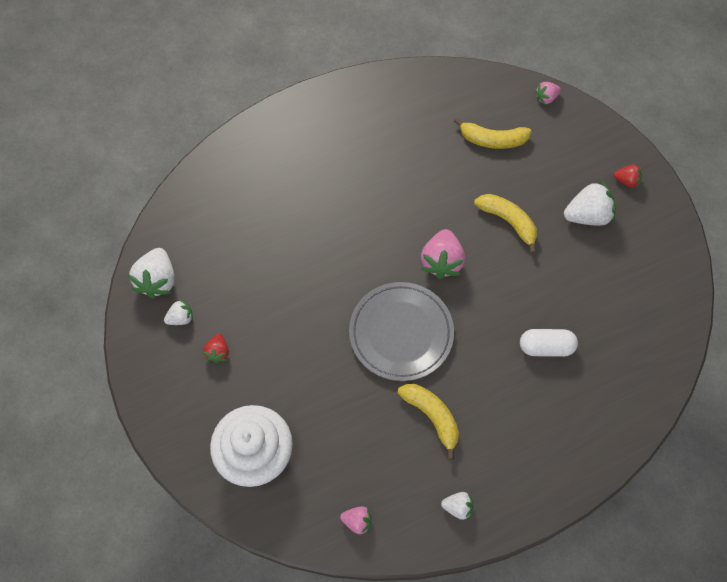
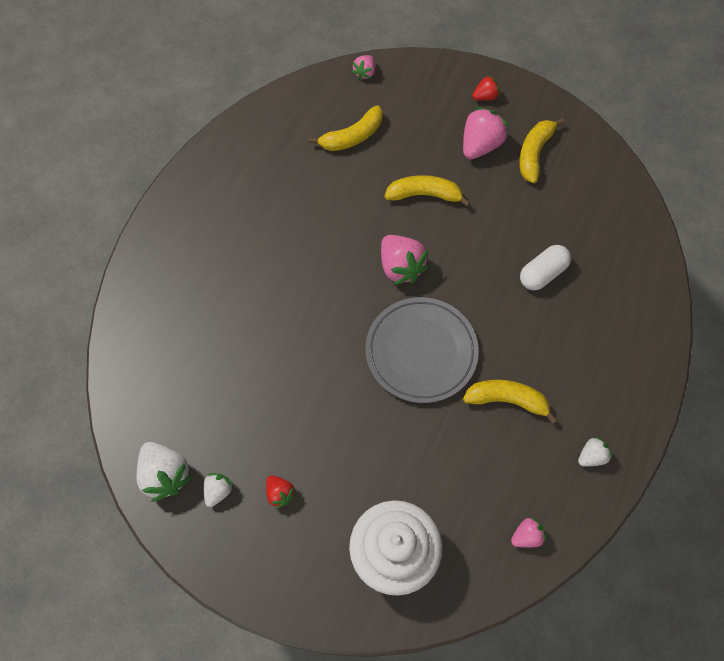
camera: 40 degrees left, 0 degrees up
white strawberry [564,180,616,226] -> pink strawberry [463,107,509,159]
none -> yellow banana [519,118,565,183]

